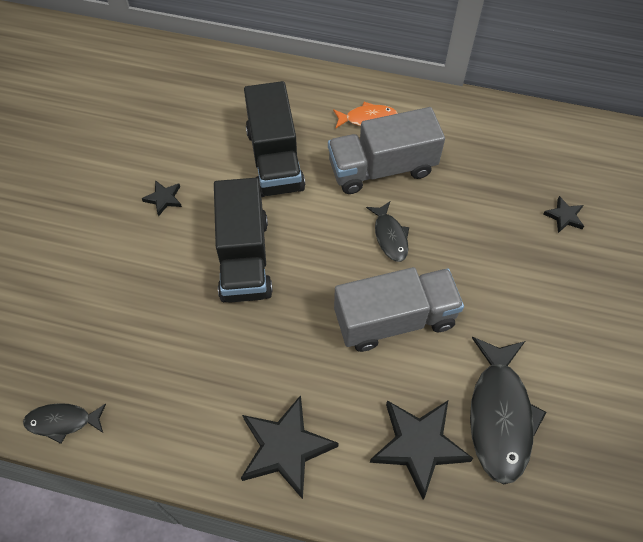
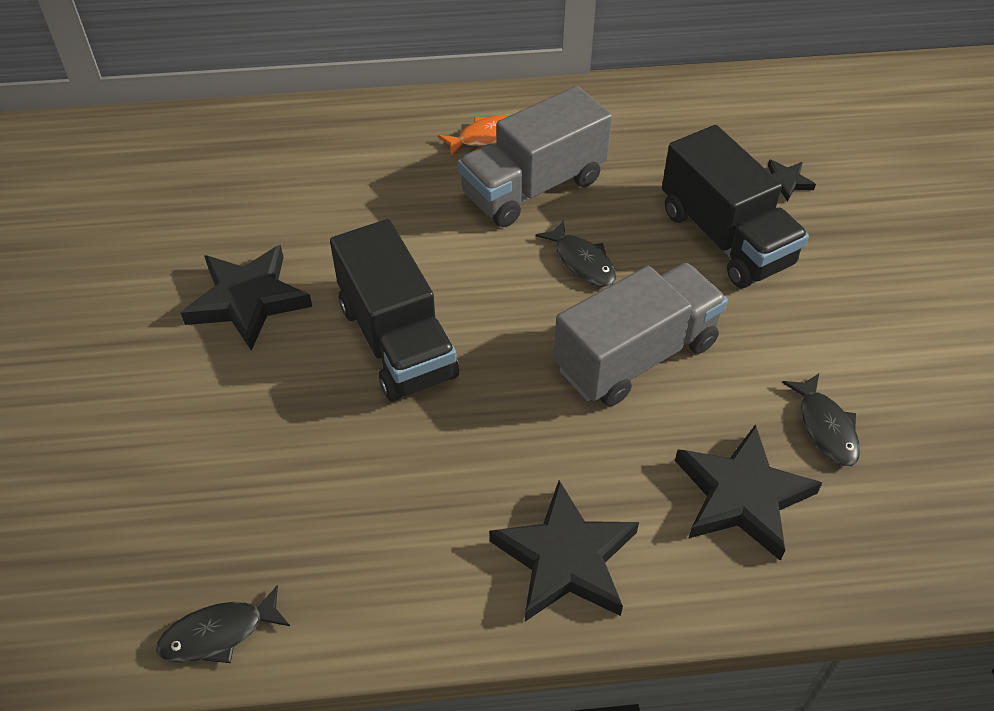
camera: 20 degrees left, 10 degrees down
black star [142,180,182,217] -> black star [181,245,312,351], size x2.09
black truck [244,81,305,197] -> black truck moved to [662,125,809,288]
black fish [470,337,547,484] -> black fish [782,374,860,466], size x0.54

